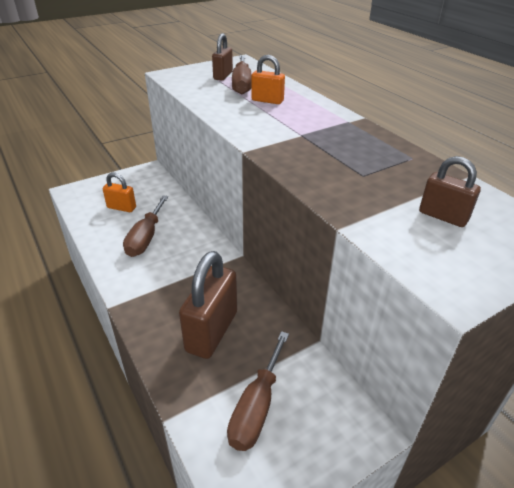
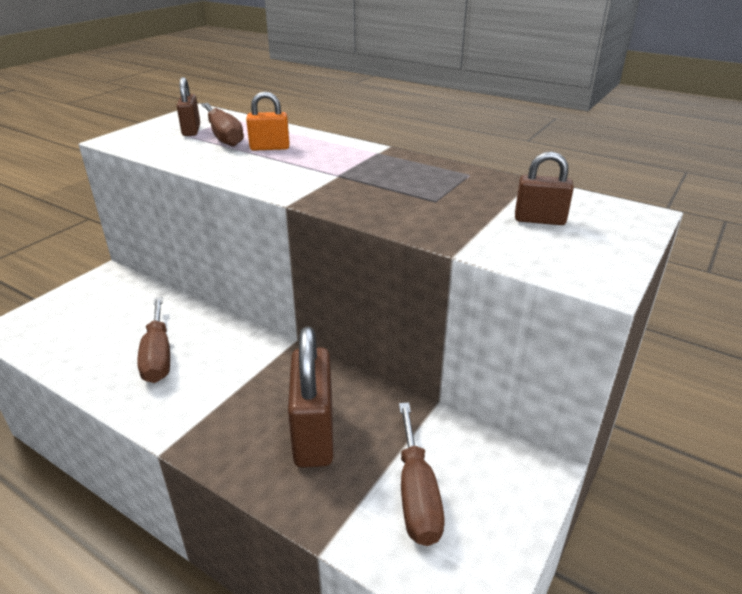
camera: 25 degrees left, 5 degrees down
orange padlock [103,173,136,212] -> none

